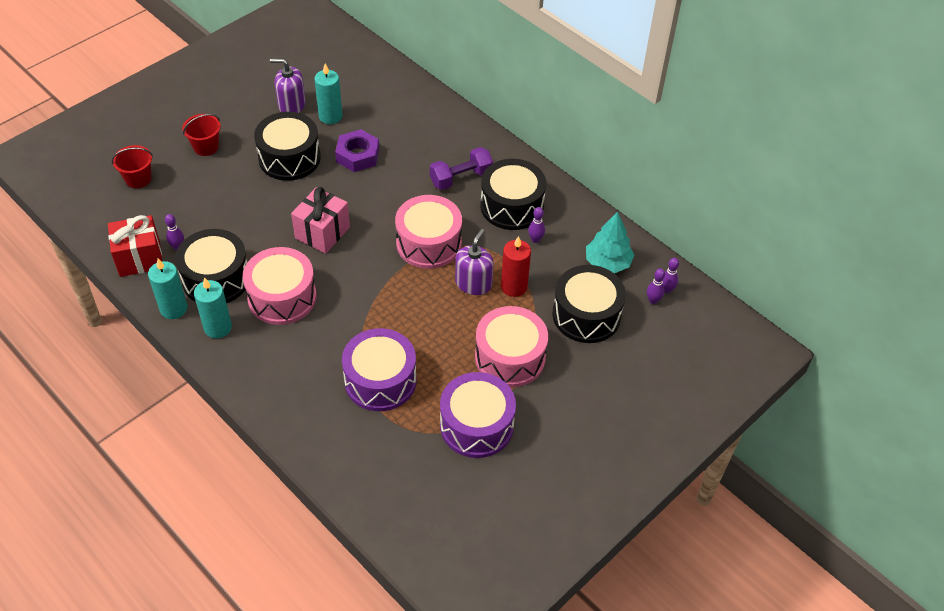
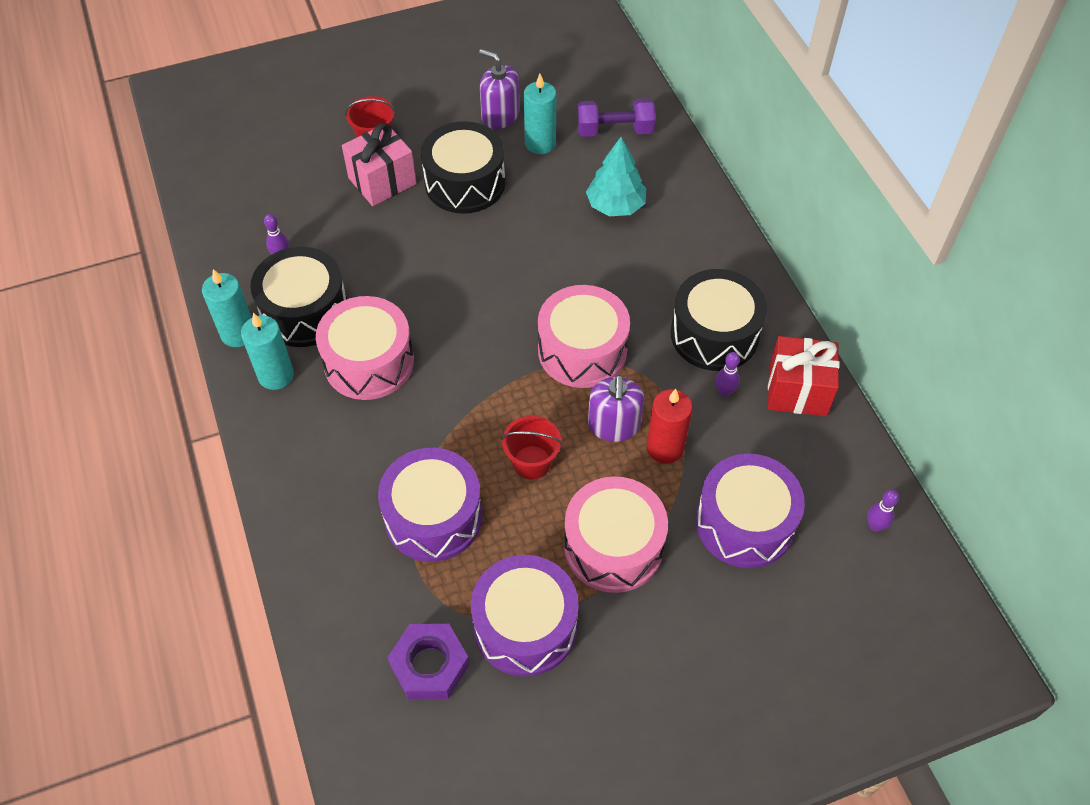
camera: 25 degrees right, 5 degrees up
red gift [108,215,162,277] -> red gift moved to [768,336,840,416]
red bucket [112,145,153,188] -> red bucket moved to [501,416,562,479]
pink gift [291,187,350,254] -> pink gift moved to [342,123,416,206]
purple nut [335,129,380,172] -> purple nut moved to [387,624,469,699]
purple dumbbell [430,147,493,190] -> purple dumbbell moved to [577,98,655,137]
purple soap dispenser [455,229,493,295] -> purple soap dispenser turned 135 degrees clockwise [588,375,644,442]
black drum [553,265,626,343] -> purple drum [696,453,805,568]
turquoise tree [586,212,634,273] -> turquoise tree moved to [586,137,646,216]
purple bowling pin [647,269,665,304] -> none

